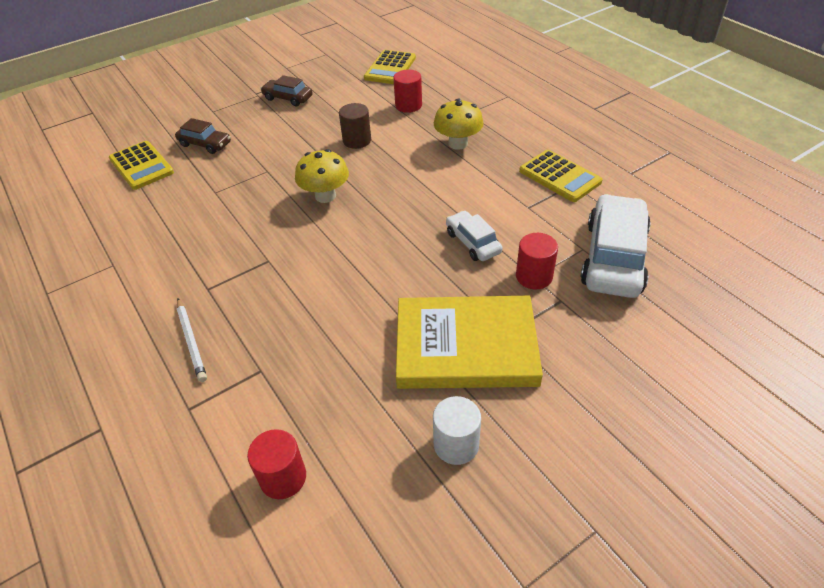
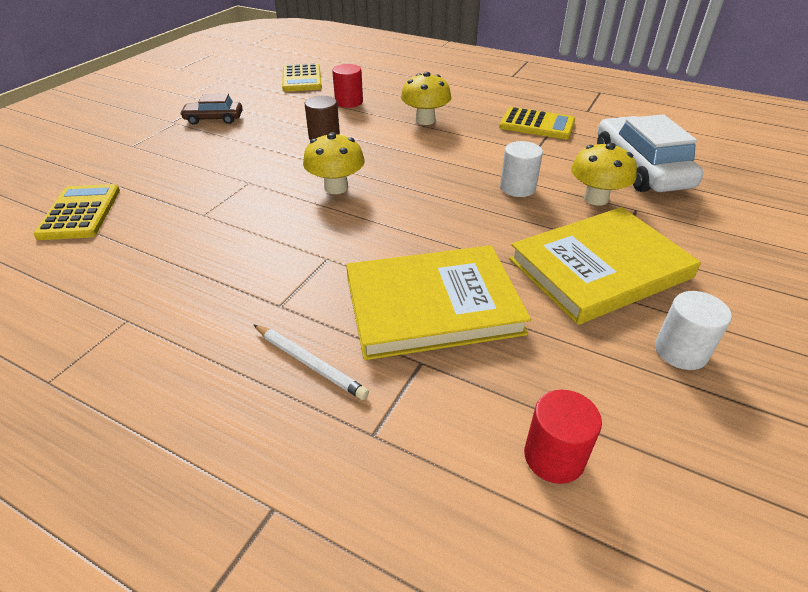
camera: 30 degrees left, 5 degrees down
yellow calculator [109,141,174,190] -> yellow calculator turned 120 degrees counterclockwise [33,184,120,240]
brown car [175,118,231,154] -> none
white car [446,211,503,261] -> white cylinder [500,141,543,197]
red cylinder [516,233,558,289] -> yellow mushroom [571,143,637,206]
none -> yellow book [346,245,531,360]

